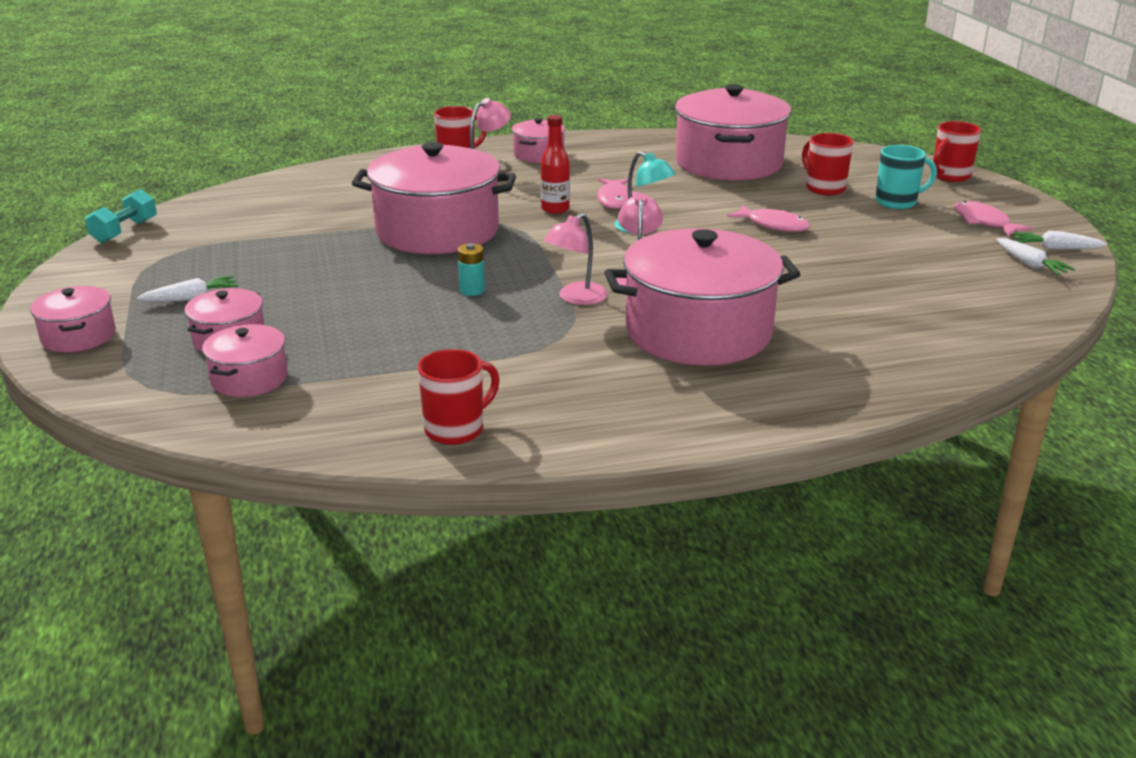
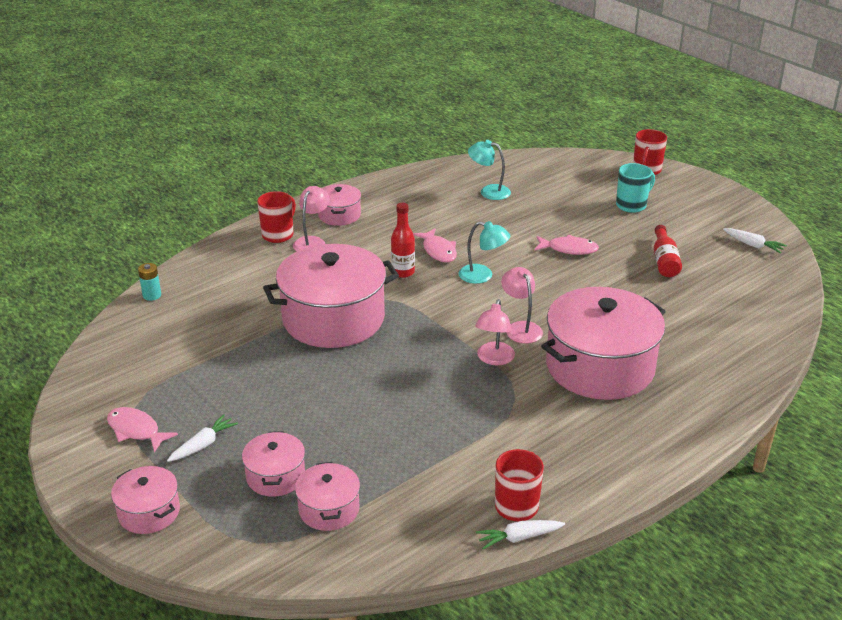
camera: 25 degrees left, 5 degrees up
turquoise dumbbell [85,189,157,243] -> none
turquoise battery [458,243,485,296] -> turquoise battery moved to [138,263,161,301]
pink pot [675,84,791,181] -> turquoise lamp [468,140,511,200]
red mug [802,133,853,195] -> none
pink fish [954,201,1032,236] -> pink fish moved to [107,407,178,452]
white carrot [1012,231,1107,249] -> white carrot moved to [476,520,565,550]
none -> red bottle [653,225,682,277]

